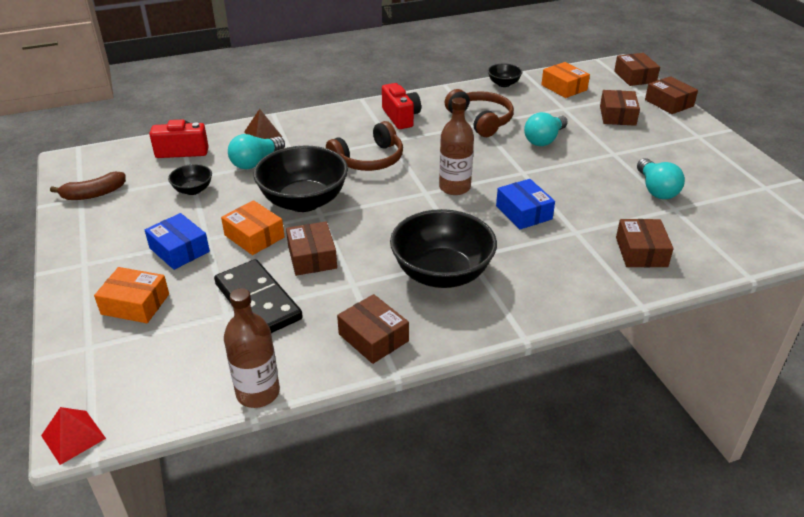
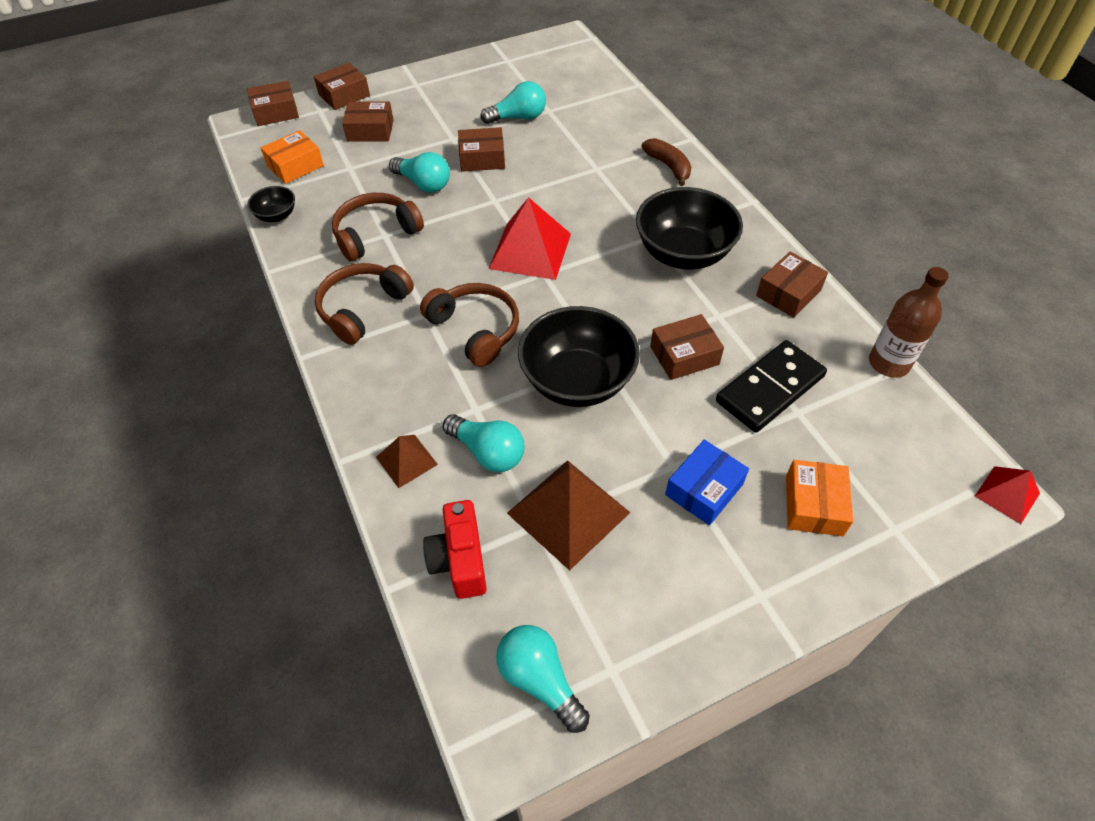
camera: 95 degrees left, 15 degrees up
brown banana [50,172,126,200] -> brown banana moved to [641,138,691,186]
black bowl [168,164,212,195] -> brown pyramid [507,460,630,571]
orange box [221,200,284,255] -> none
red camera [382,83,421,129] -> brown headphones [315,263,414,345]
brown bottle [439,97,474,195] -> red pyramid [489,197,571,280]
blue box [496,179,555,229] -> none
brown box [616,219,674,267] -> brown box moved to [458,127,505,172]
none -> turquoise light bulb [496,625,590,733]

